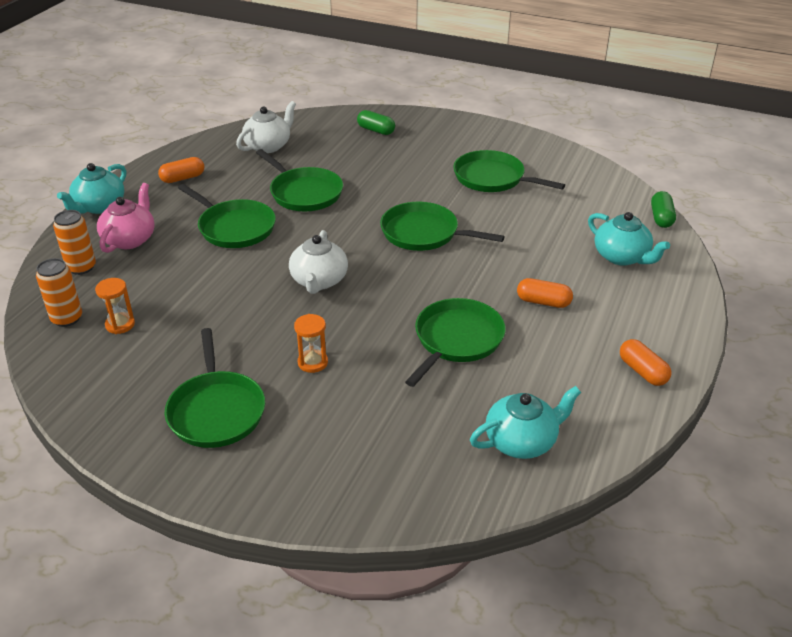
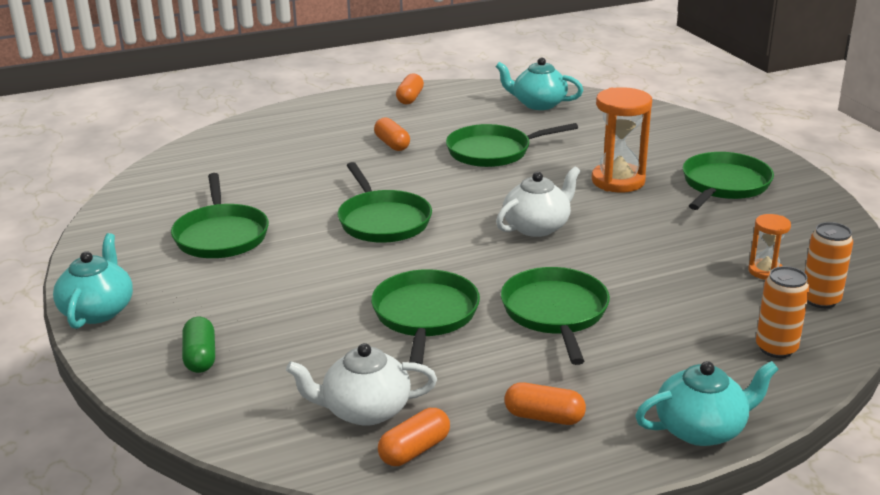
camera: 135 degrees left, 10 degrees down
pink teapot [97,183,155,253] -> none
orange hourglass [294,314,328,373] -> orange hourglass [592,87,652,193], size x1.84
turquoise teapot [588,212,670,266] -> turquoise teapot moved to [53,233,133,329]
green capsule [651,191,676,228] -> none
none -> orange capsule [378,408,450,466]

